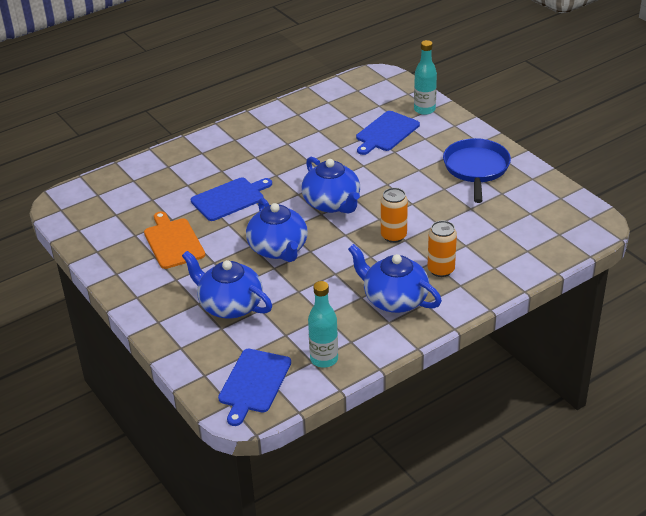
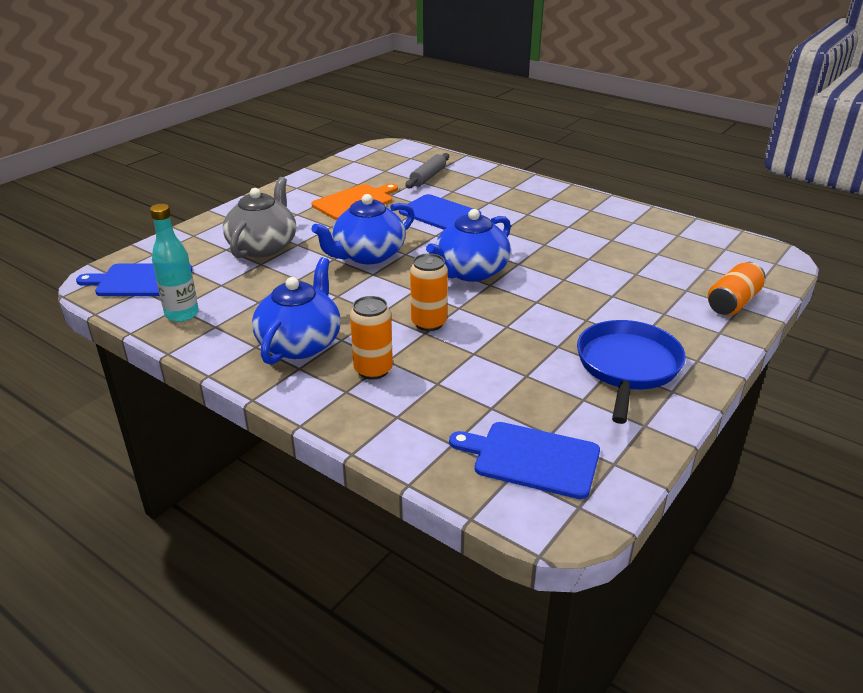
camera: 70 degrees right, 5 degrees down
blue teapot [182,251,272,319] -> grey teapot [223,177,296,258]
blue cutting board [356,111,420,155] -> blue cutting board moved to [449,422,600,499]
turquoise bottle [414,40,437,115] -> orange can [708,262,765,316]
blue pan [443,138,511,203] -> blue pan turned 60 degrees counterclockwise [577,320,686,424]
none -> grey rolling pin [405,153,449,188]

